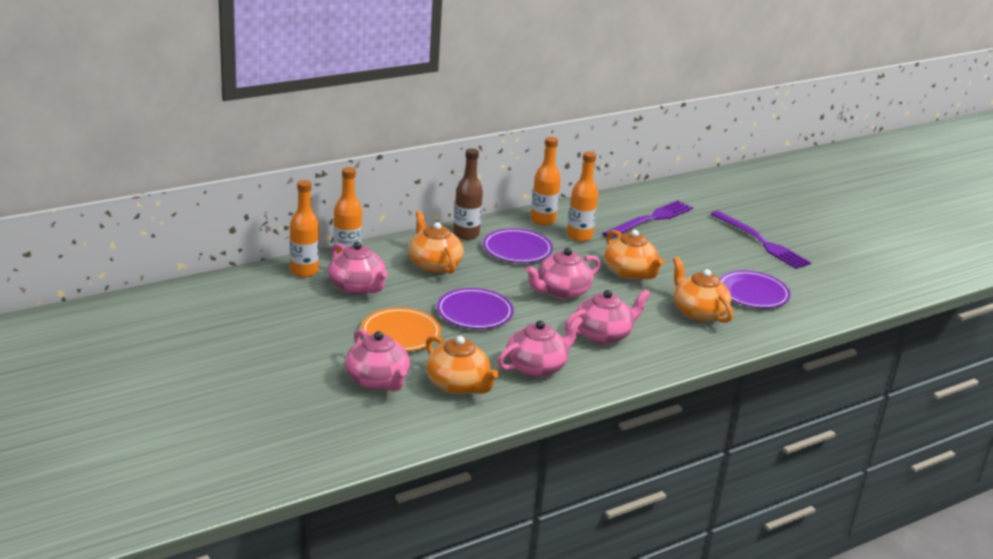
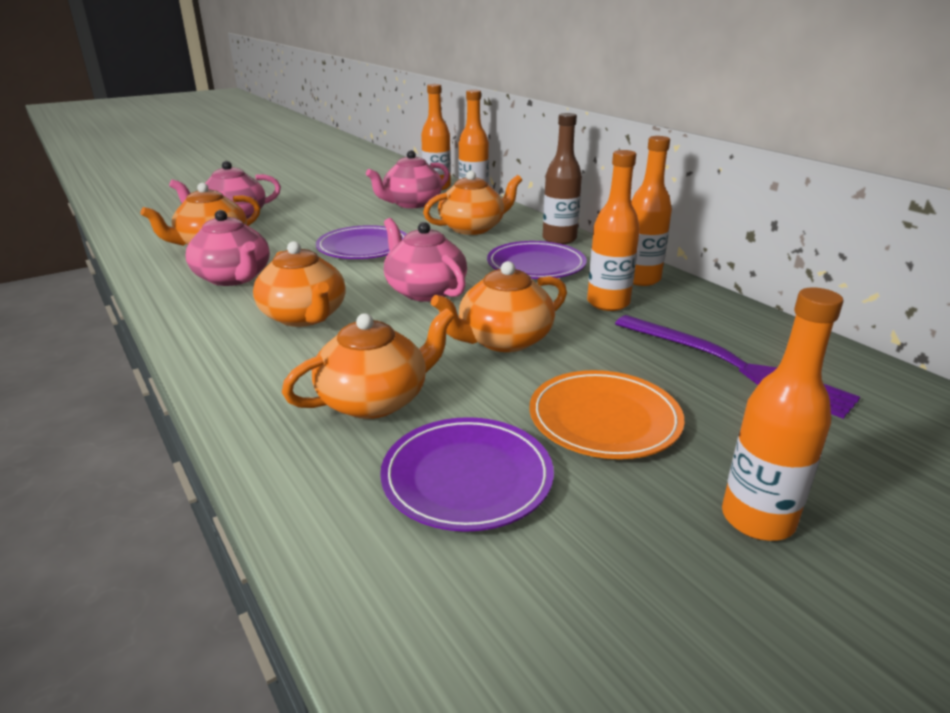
camera: 90 degrees right, 0 degrees up
orange plate [361,308,441,351] -> orange plate moved to [529,370,684,459]
pink teapot [565,289,651,344] -> orange teapot [253,241,346,327]
purple fork [711,211,811,269] -> orange bottle [722,287,844,541]

